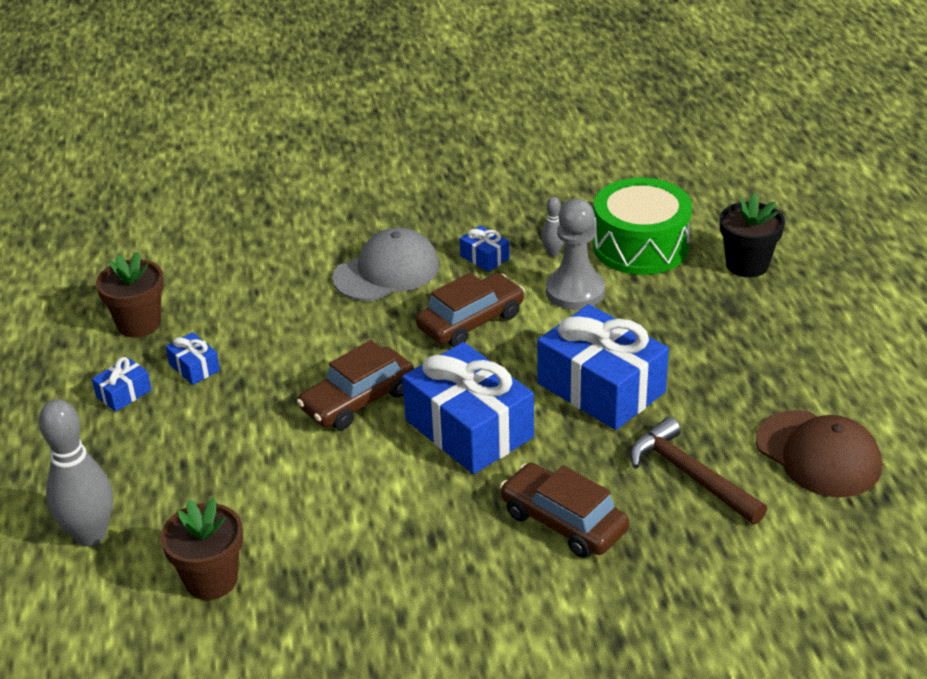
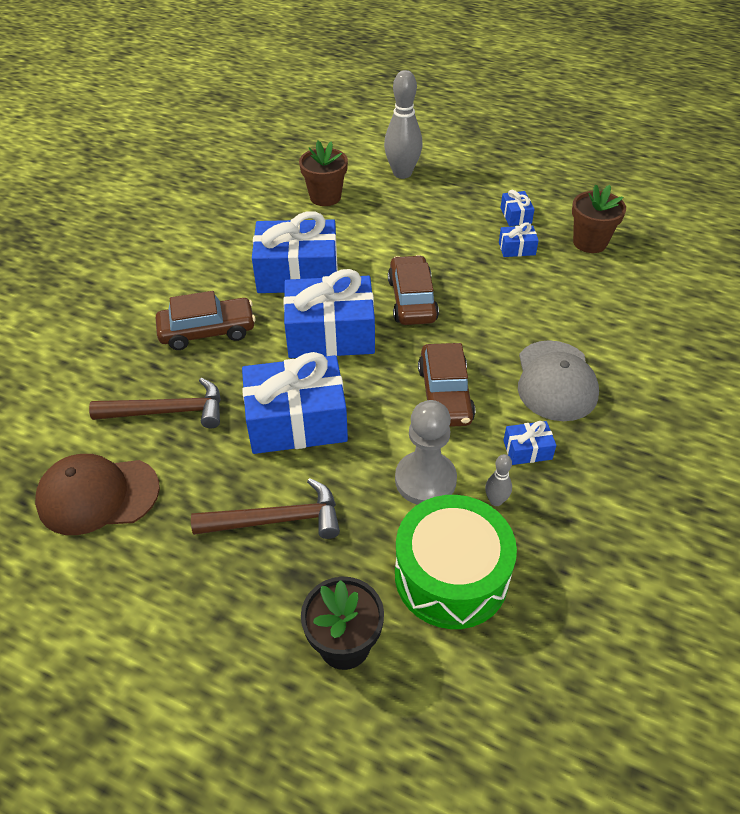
camera: 125 degrees right, 10 degrees up
none -> brown hammer [191,478,340,539]
none -> blue gift [252,211,338,293]

